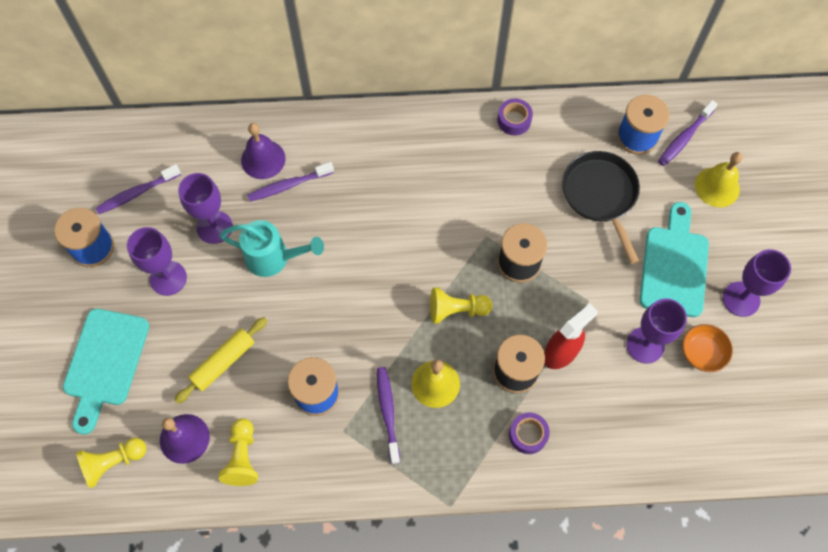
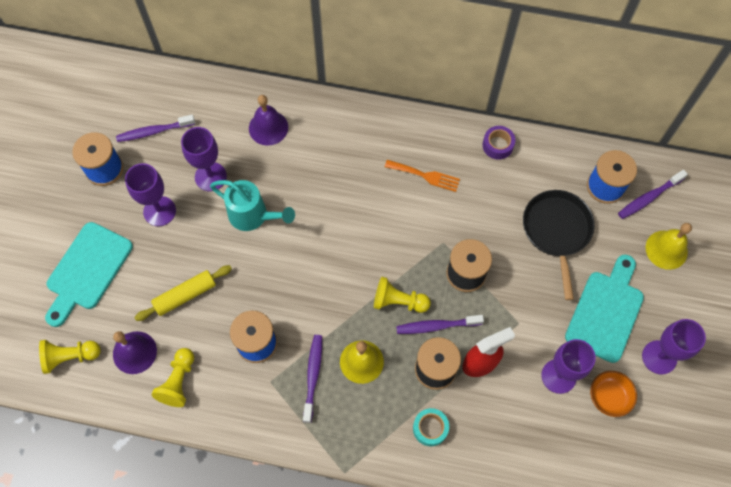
camera: 15 degrees right, 0 degrees up
purple toothbrush [247,162,334,201] -> purple toothbrush moved to [396,315,484,334]
purple tape [509,413,550,454] -> turquoise tape [413,408,449,446]
none -> orange fork [385,160,460,192]

